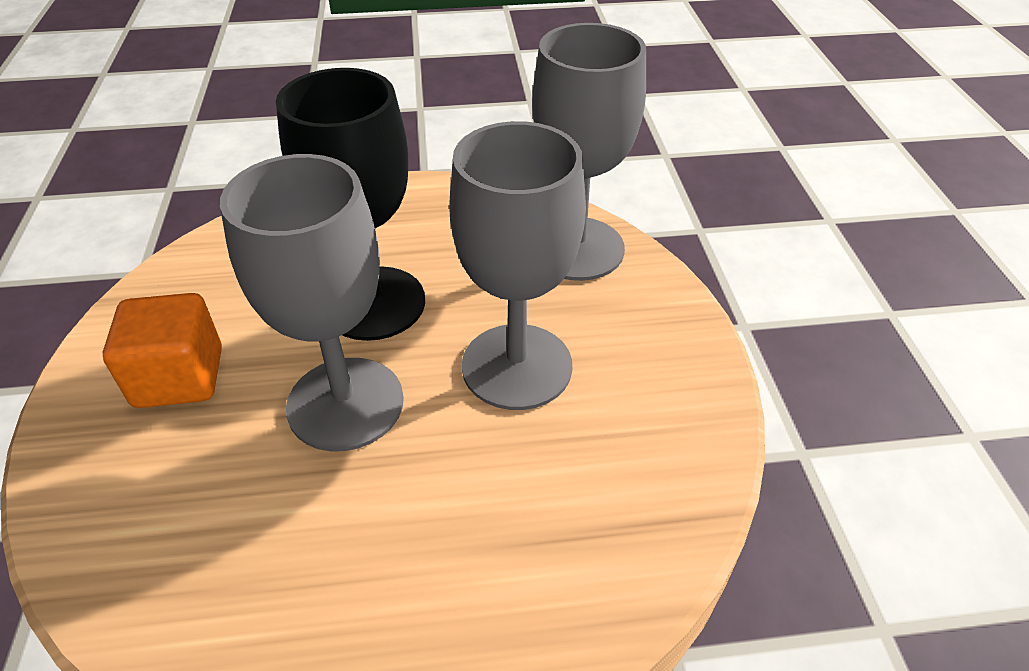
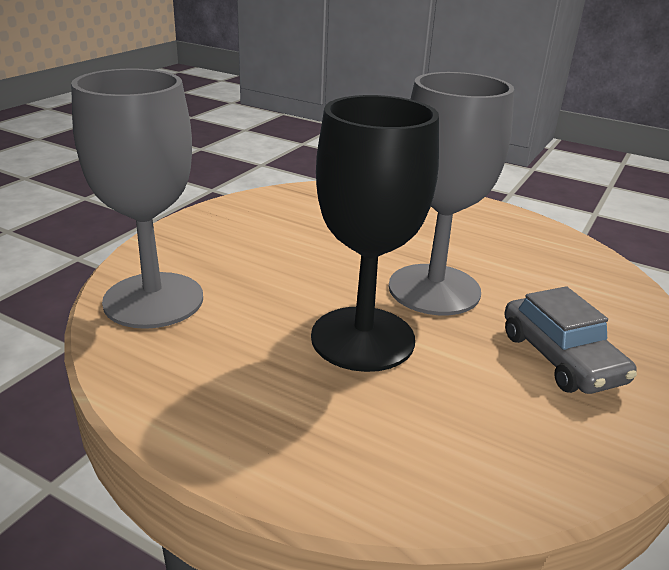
camera: 145 degrees left, 15 degrees down
orange cube [103,293,222,408] -> grey car [504,286,637,394]
grey goblet [449,121,586,410] -> none

